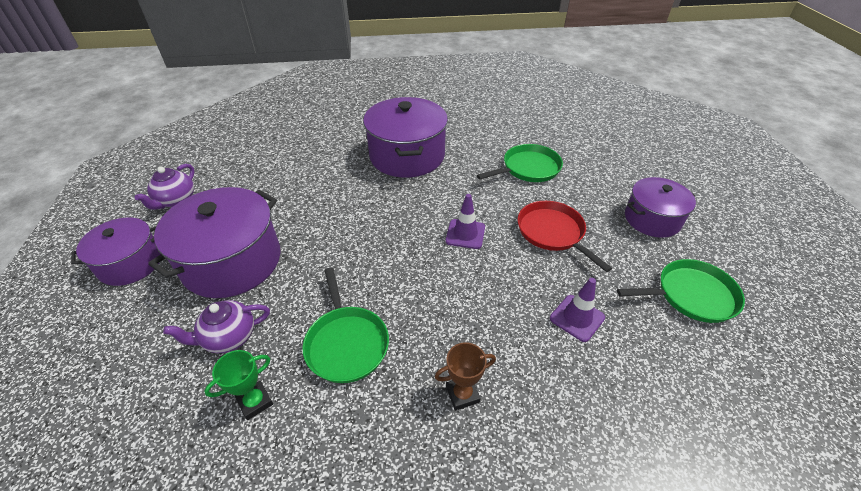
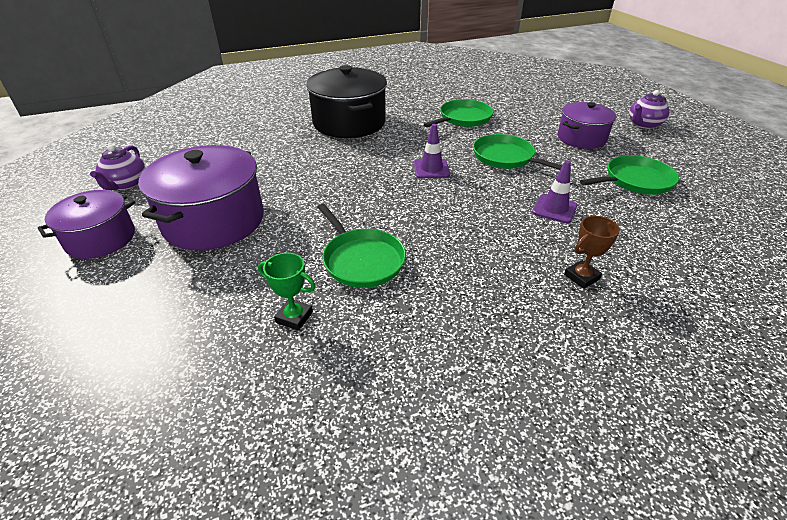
camera: 15 degrees left, 5 degrees down
purple teapot [163,300,270,353] -> purple teapot moved to [629,90,669,129]
green trophy [204,350,273,420] -> green trophy turned 75 degrees clockwise [258,253,316,331]
purple pot [363,97,448,178] -> black pot [306,65,387,138]
brown trophy [435,342,496,410] -> brown trophy moved to [564,216,620,289]
red pan [518,201,612,272] -> green pan [473,134,562,170]

